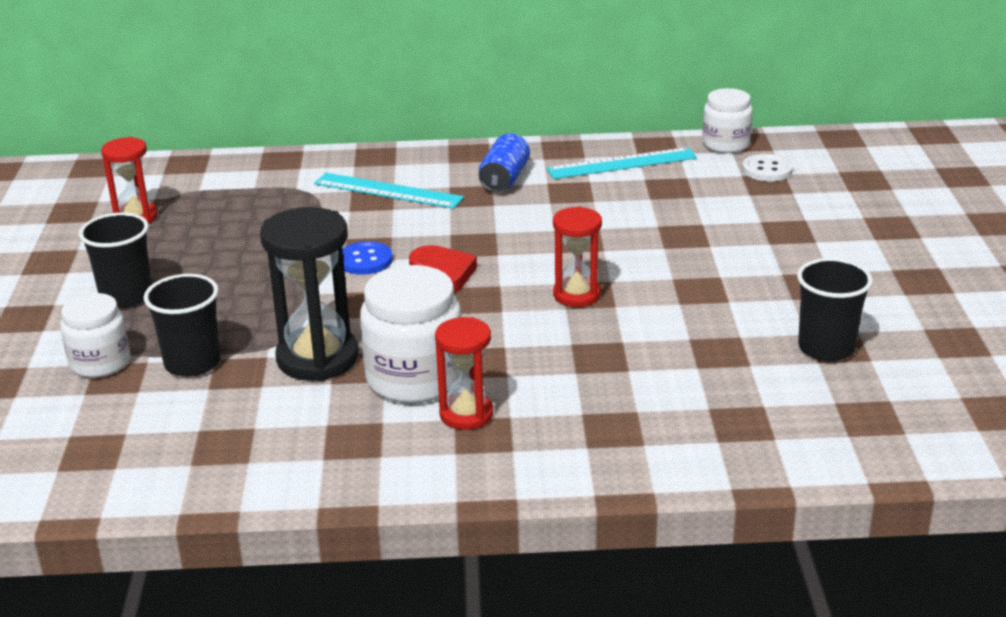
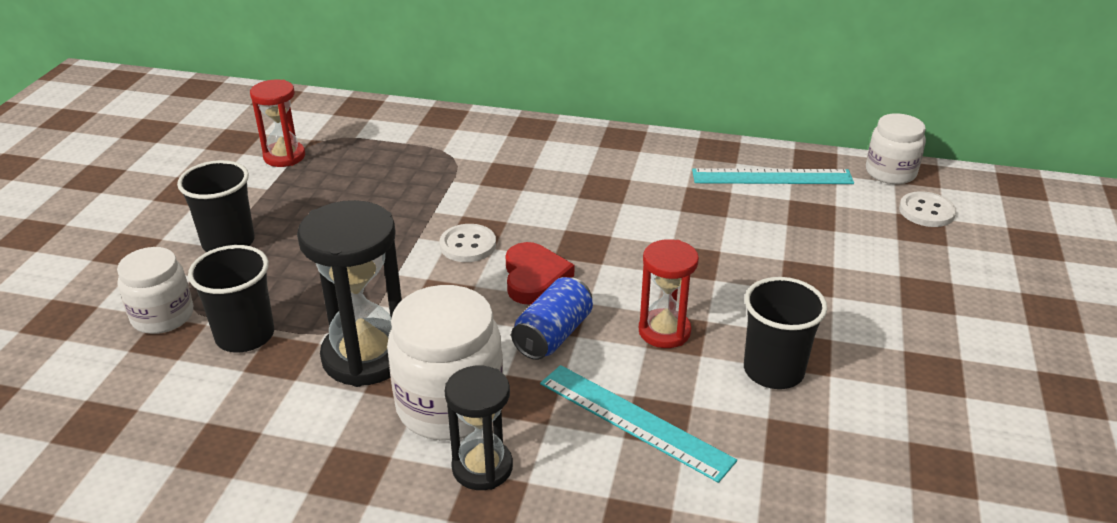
camera: 15 degrees right, 5 degrees up
turquoise ruler [314,173,464,209] -> turquoise ruler moved to [540,365,737,483]
blue button [342,241,393,275] -> white button [440,224,496,262]
red hourglass [435,317,493,430] -> black hourglass [445,366,513,490]
blue can [479,133,530,193] -> blue can moved to [511,277,593,360]
black cup [797,258,873,361] -> black cup moved to [744,277,827,389]

